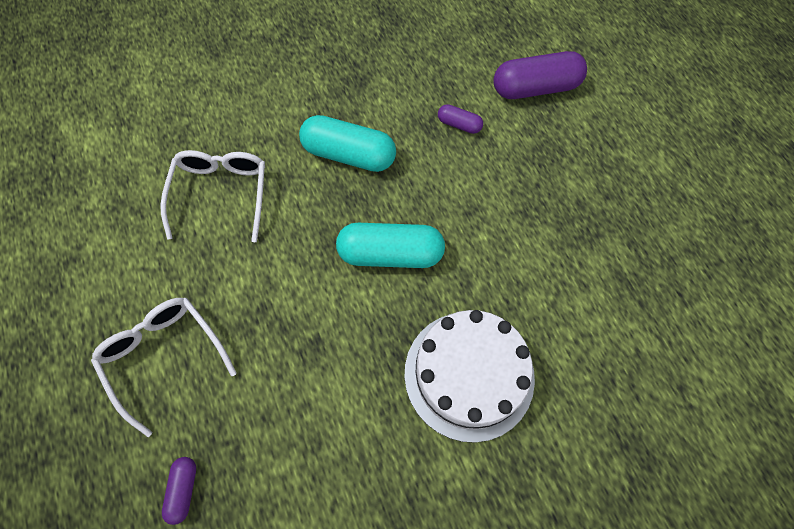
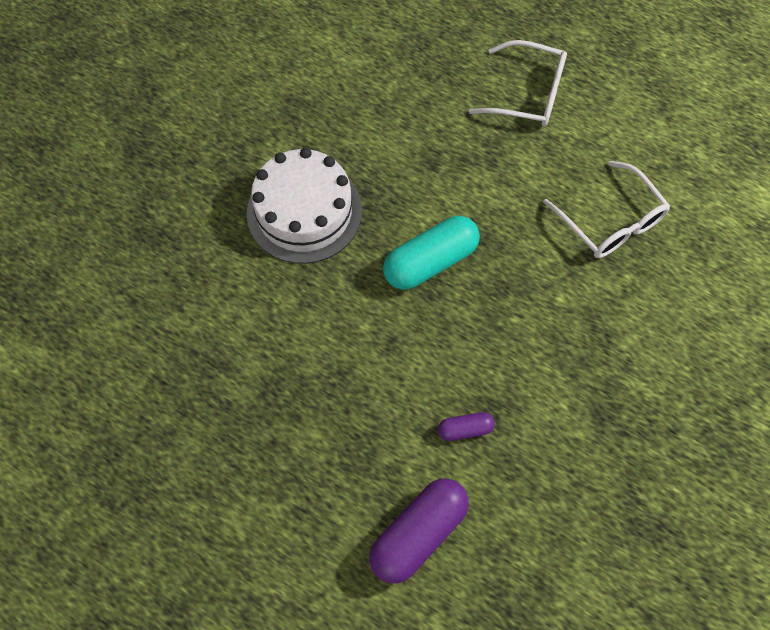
camera: 145 degrees right, 0 degrees up
purple capsule [162,457,196,525] -> none
turquoise capsule [299,115,396,172] -> none

